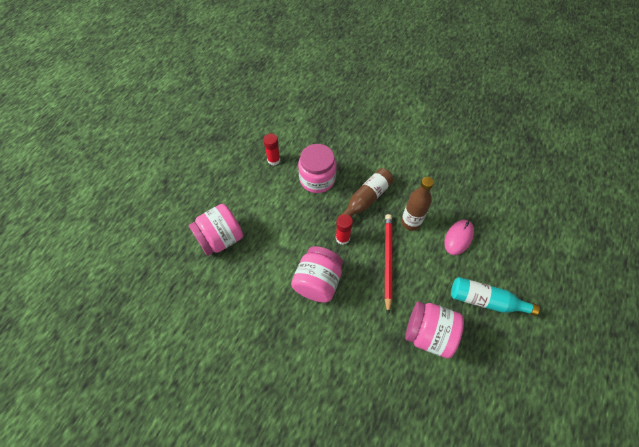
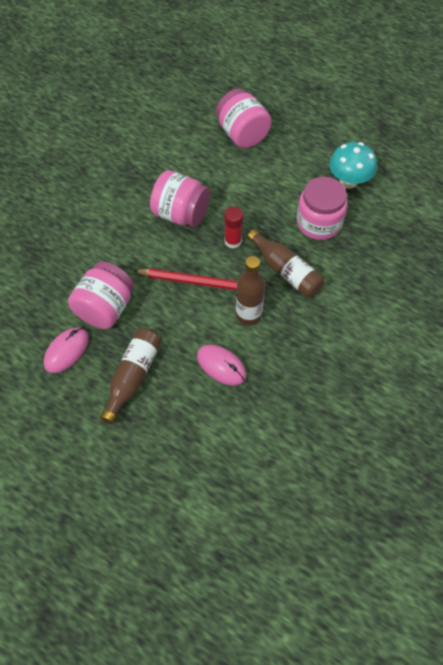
camera: 95 degrees right, 0 degrees up
red glue stick [263,133,280,166] -> turquoise mushroom [329,142,377,189]
turquoise bottle [451,277,540,316] -> brown bottle [100,328,161,424]
none -> pink mouse [44,327,89,373]

